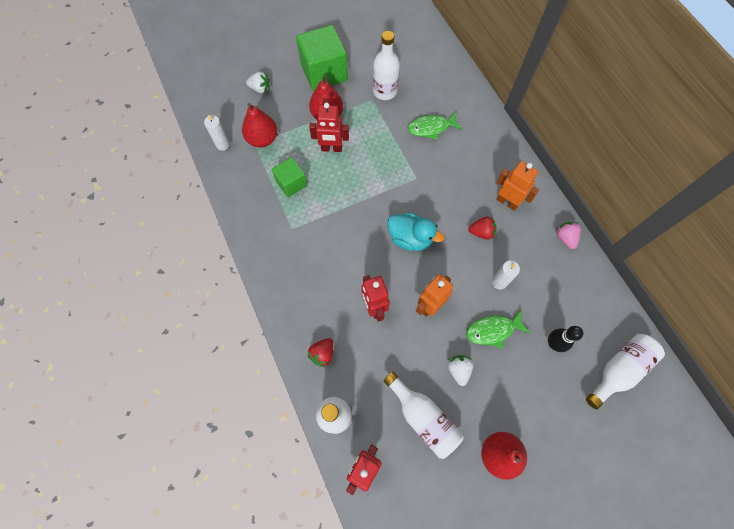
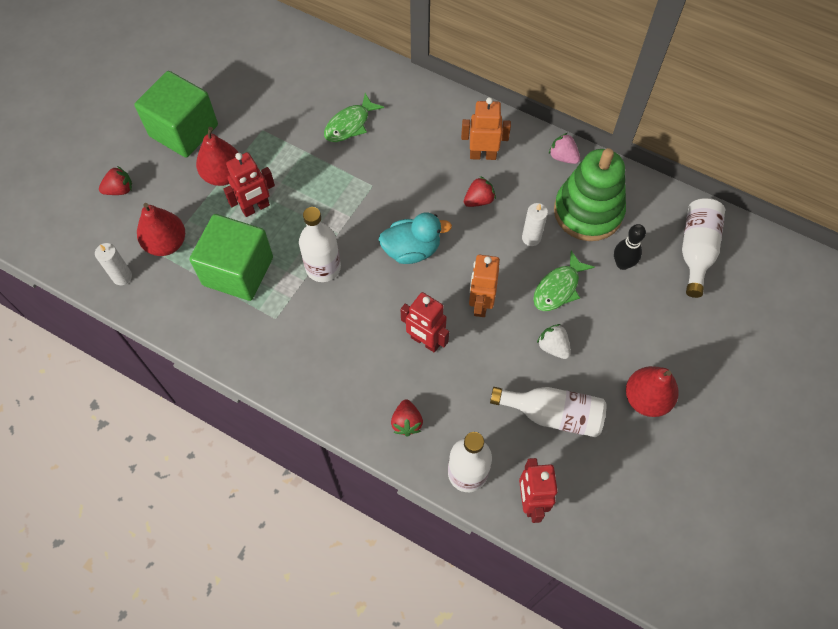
camera: 35 degrees left, 5 degrees down
white strawberry [246,71,270,93] -> red strawberry [99,166,132,195]
green cube [272,157,307,197] -> green cube [189,214,273,301], size x1.74
white bottle [373,31,400,100] -> white bottle moved to [299,207,341,282]
none -> green stacking toy [554,148,626,241]

